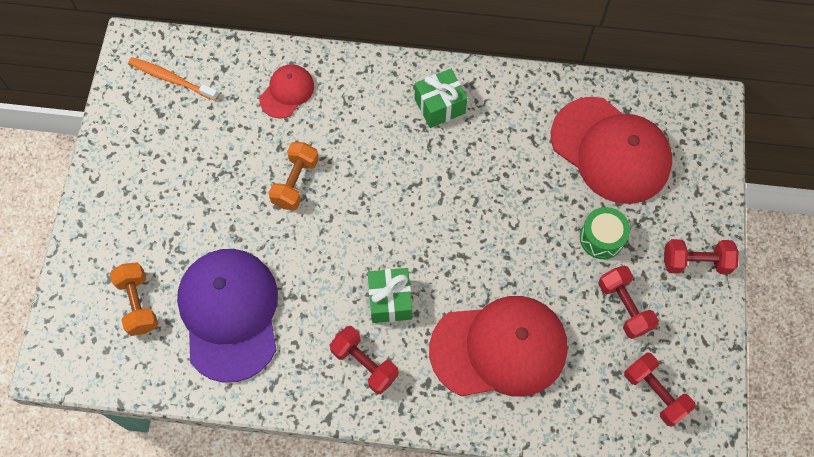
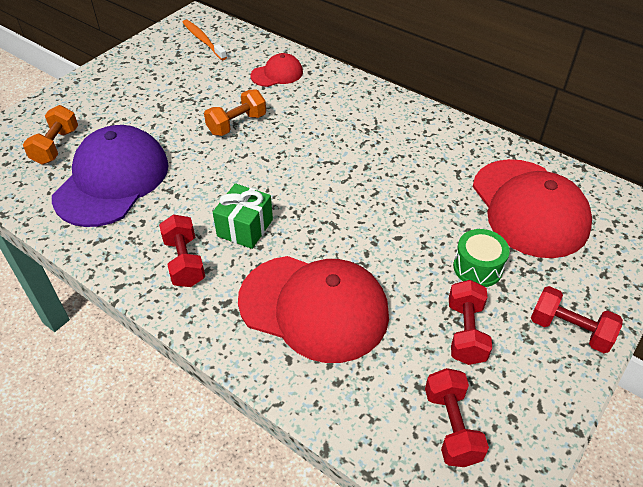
camera: 30 degrees right, 20 degrees down
green gift [415,69,467,128] -> none

